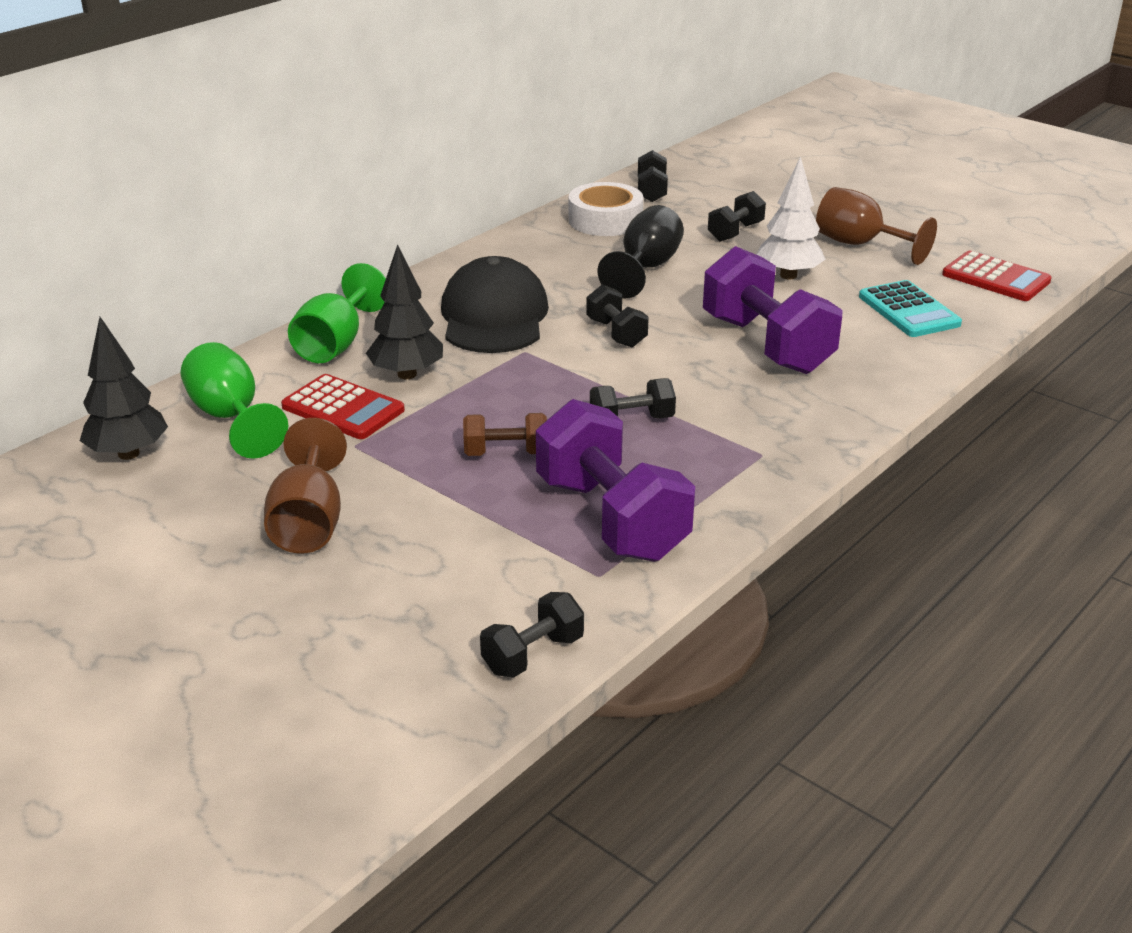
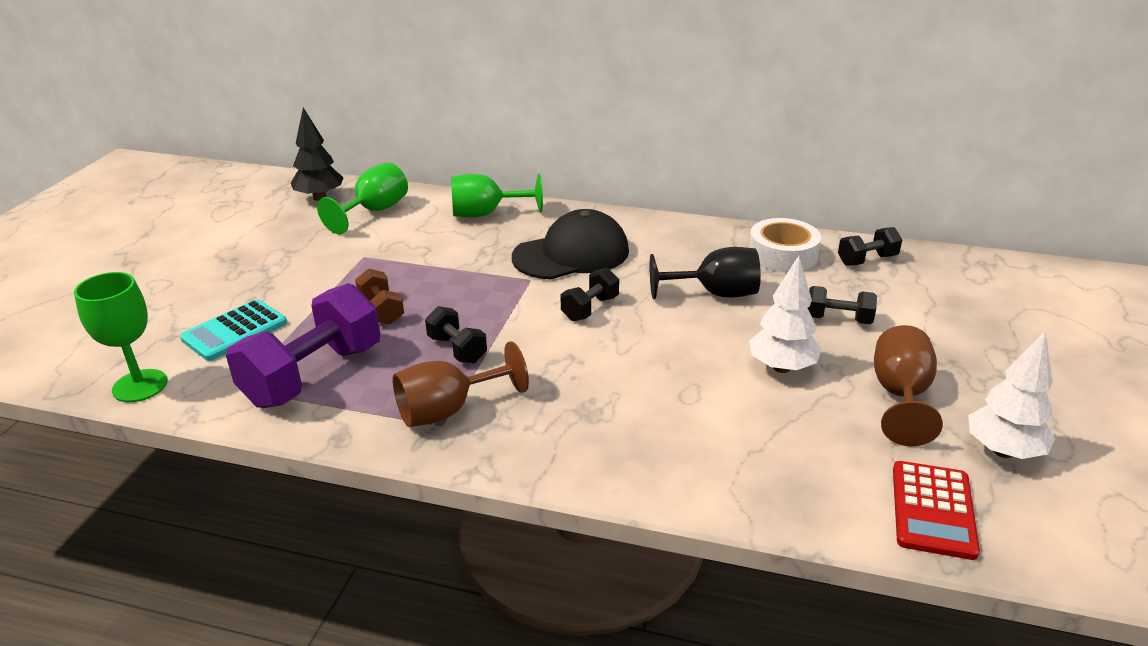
camera: 65 degrees right, 0 degrees up
brown goblet [264,418,347,554] -> brown goblet moved to [392,341,529,427]
red calculator [281,374,405,439] -> none
black tree [366,244,443,379] -> none
black dumbbell [480,592,584,678] -> green goblet [74,272,168,402]
purple dumbbell [703,246,842,374] -> none
turquoise calculator [859,280,962,337] -> turquoise calculator moved to [180,299,287,361]
none -> white tree [968,331,1055,459]

